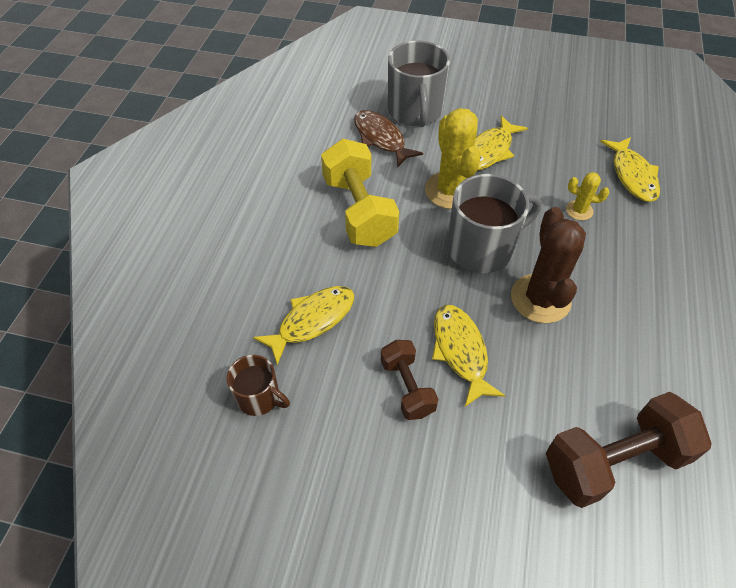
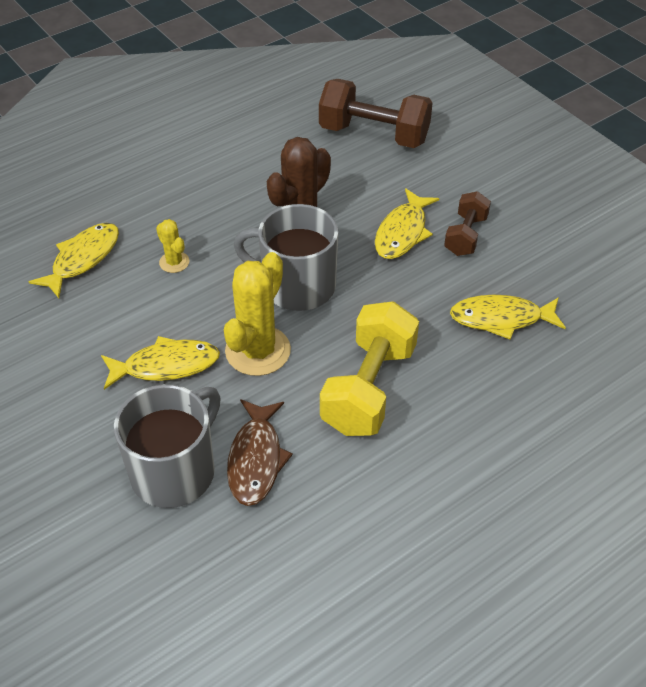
camera: 140 degrees left, 5 degrees down
brown mug [227,355,290,416] -> none

